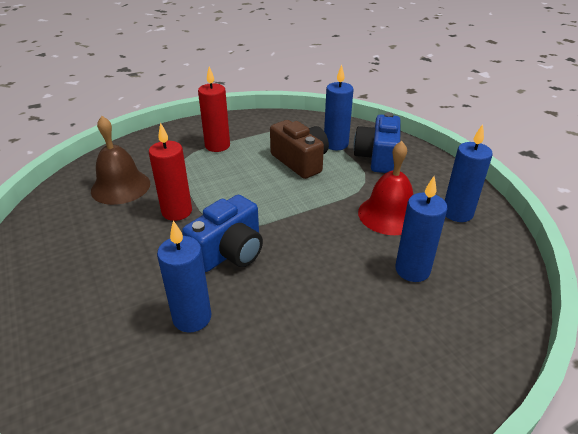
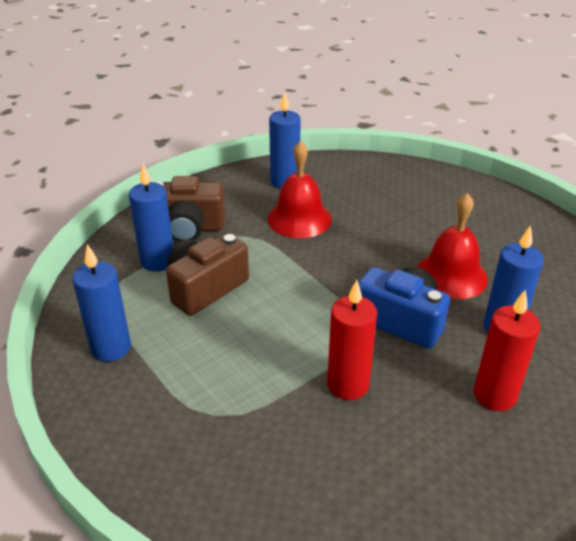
camera: 100 degrees left, 0 degrees up
brown bell [91,116,150,205] -> none
red candle [198,66,230,152] -> red candle moved to [474,290,540,411]
blue camera [353,112,401,173] -> brown camera [155,176,225,242]
blue candle [395,176,448,282] -> blue candle moved to [72,244,131,362]
none -> red bell [417,193,488,299]

